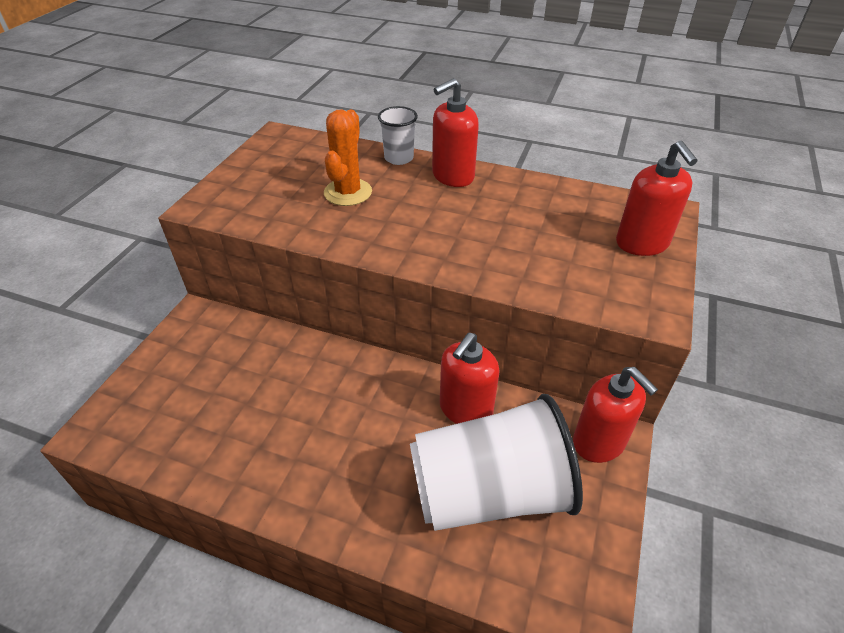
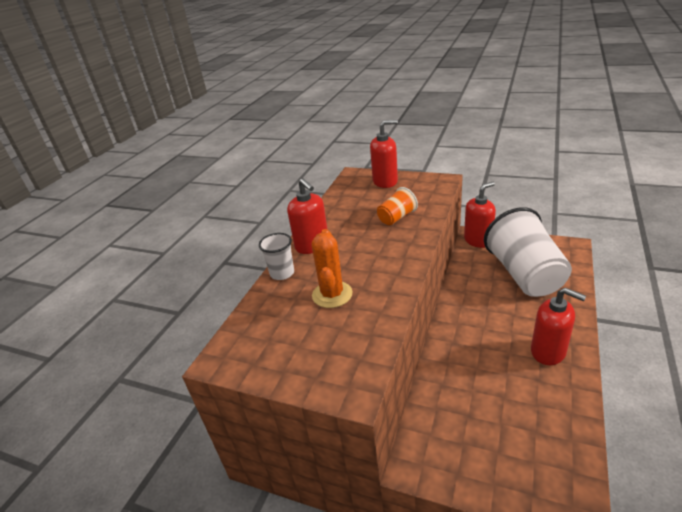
camera: 85 degrees left, 10 degrees down
orange cactus [324,109,372,206] -> orange cactus turned 75 degrees clockwise [312,229,353,308]
red soap dispenser [440,333,499,424] -> red soap dispenser moved to [531,288,586,365]
none -> orange cup [377,187,418,225]

